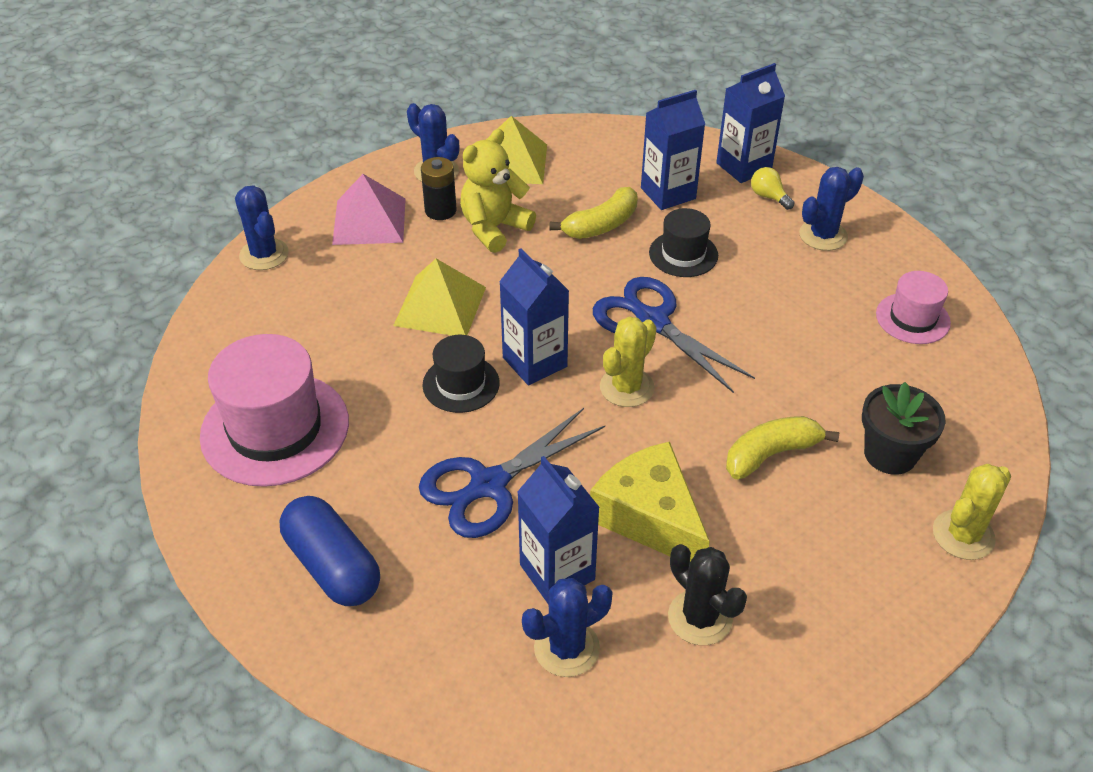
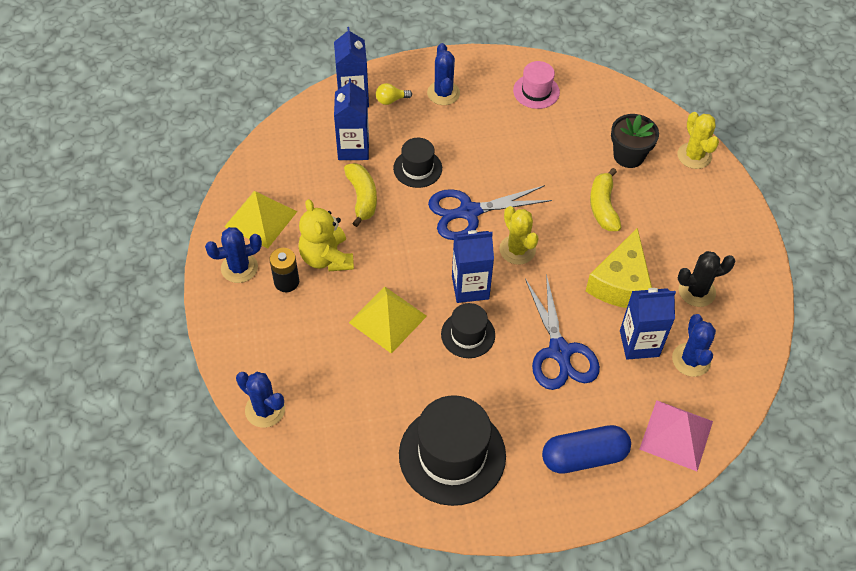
camera: 65 degrees left, 10 degrees up
pink hat [200,334,349,487] -> black hat [399,395,506,506]
blue cactus [235,185,289,270] -> blue cactus turned 45 degrees clockwise [236,372,285,428]
pink pyramid [332,174,406,245] -> pink pyramid moved to [640,400,713,471]
yellow cheese [590,441,710,562] -> yellow cheese turned 60 degrees counterclockwise [586,227,652,308]

